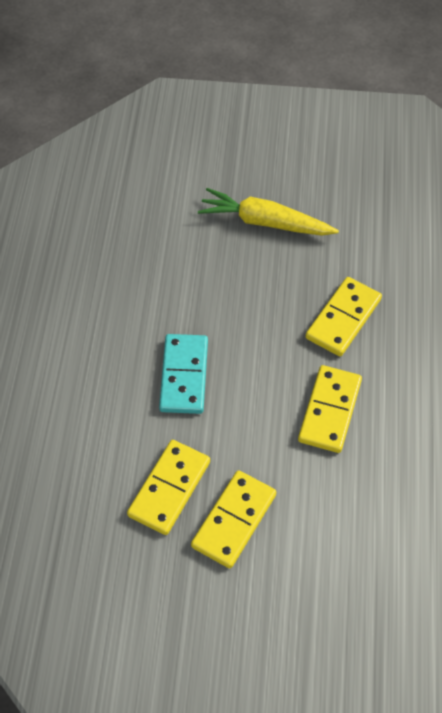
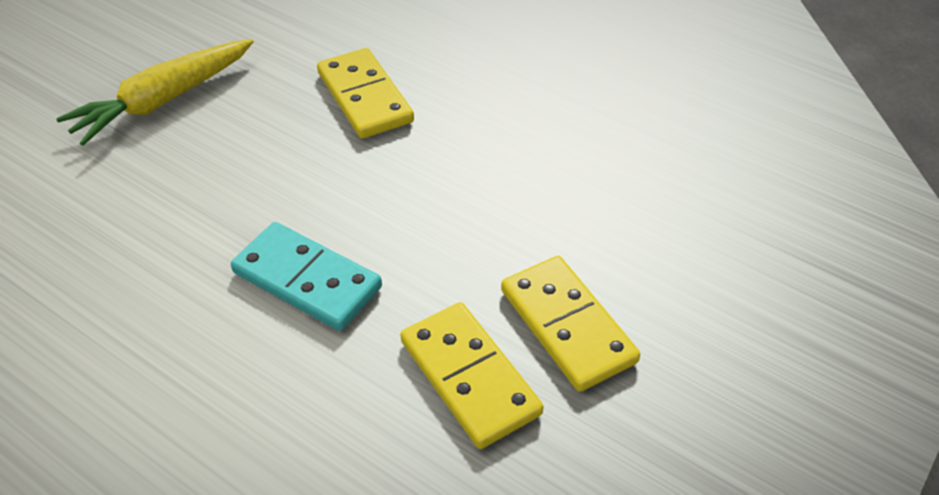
camera: 60 degrees left, 10 degrees down
yellow domino [298,365,362,453] -> none

